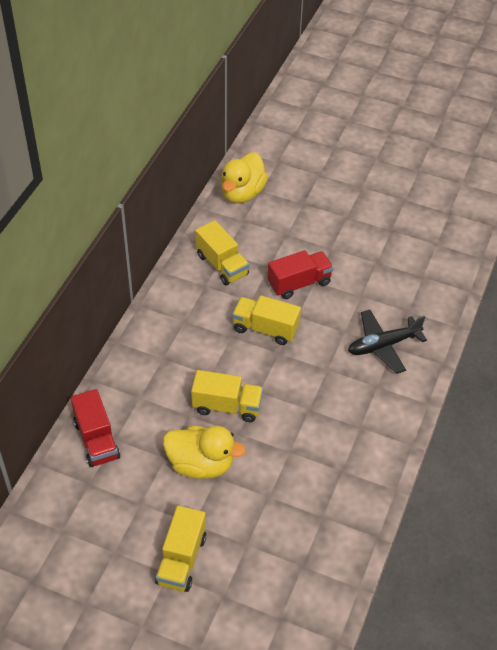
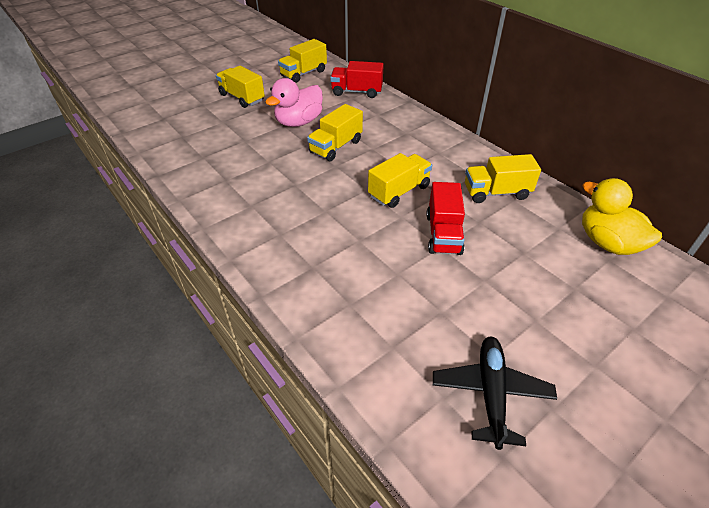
camera: 120 degrees right, 5 degrees down
yellow duck [163,426,246,479] -> pink duck [266,78,323,127]
black plane [348,310,427,374] -> black plane moved to [433,336,557,450]
none -> yellow truck [278,39,327,83]

